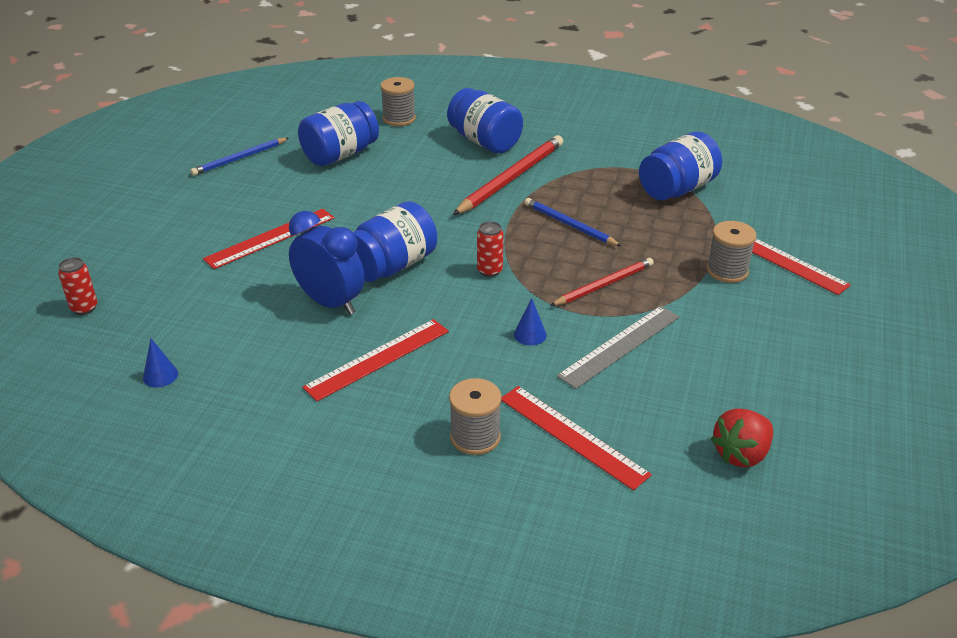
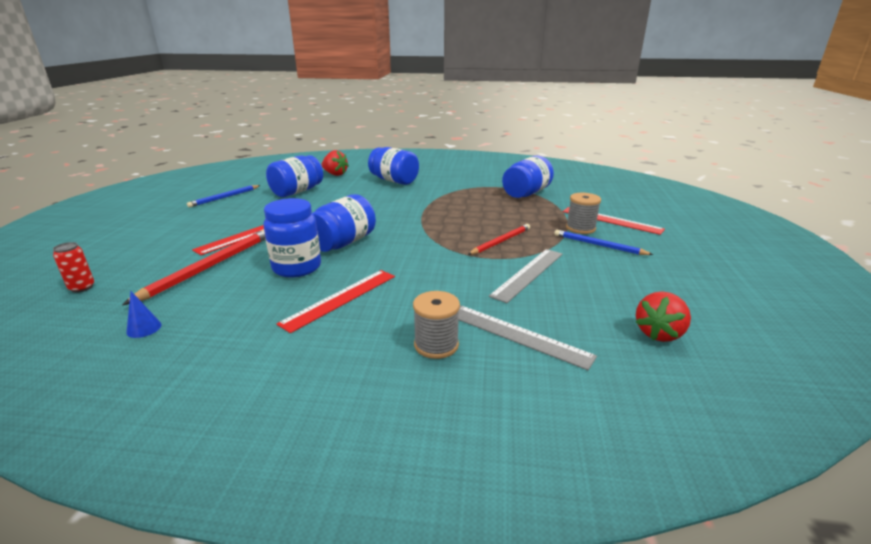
camera: 10 degrees left, 10 degrees down
blue clock [289,211,365,315] -> blue jar [263,198,321,277]
grey spool [381,77,416,126] -> red strawberry [322,150,349,176]
red pencil [453,135,563,215] -> red pencil moved to [122,229,265,305]
red can [477,221,504,277] -> none
red ruler [501,386,652,491] -> grey ruler [458,305,597,370]
blue cone [514,298,547,346] -> none
blue pencil [525,198,621,246] -> blue pencil moved to [554,230,654,255]

